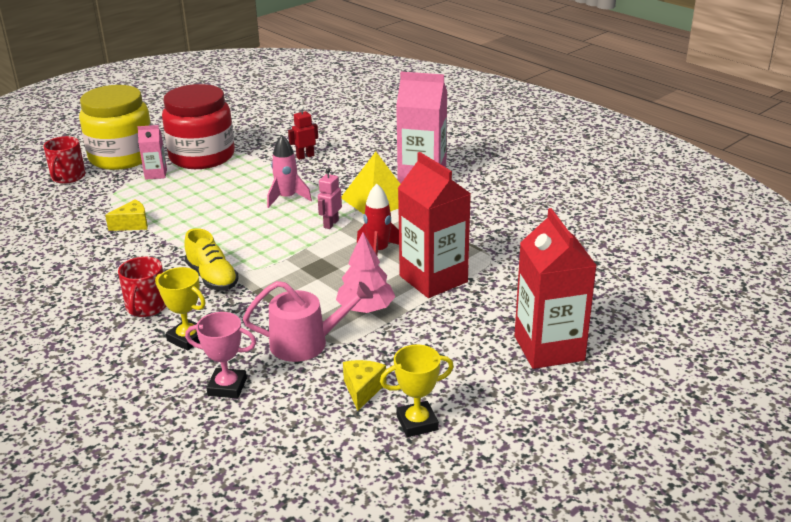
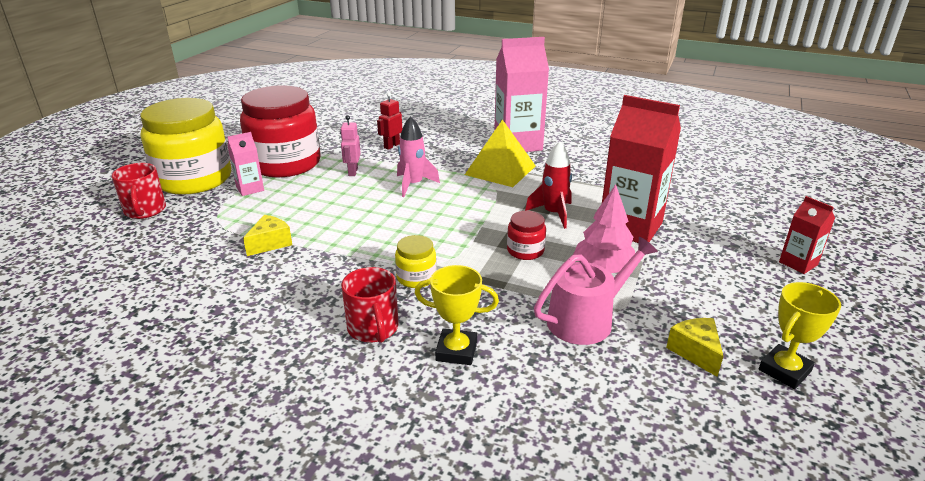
camera: 25 degrees left, 0 degrees up
yellow shoe [184,228,239,291] -> yellow jar [395,235,437,288]
pink trophy [185,312,256,398] -> none
pink robot [318,168,342,229] -> pink robot moved to [340,115,361,176]
red carton [514,208,597,369] -> red carton [779,196,835,274], size x0.49
none -> red jar [507,211,546,260]

